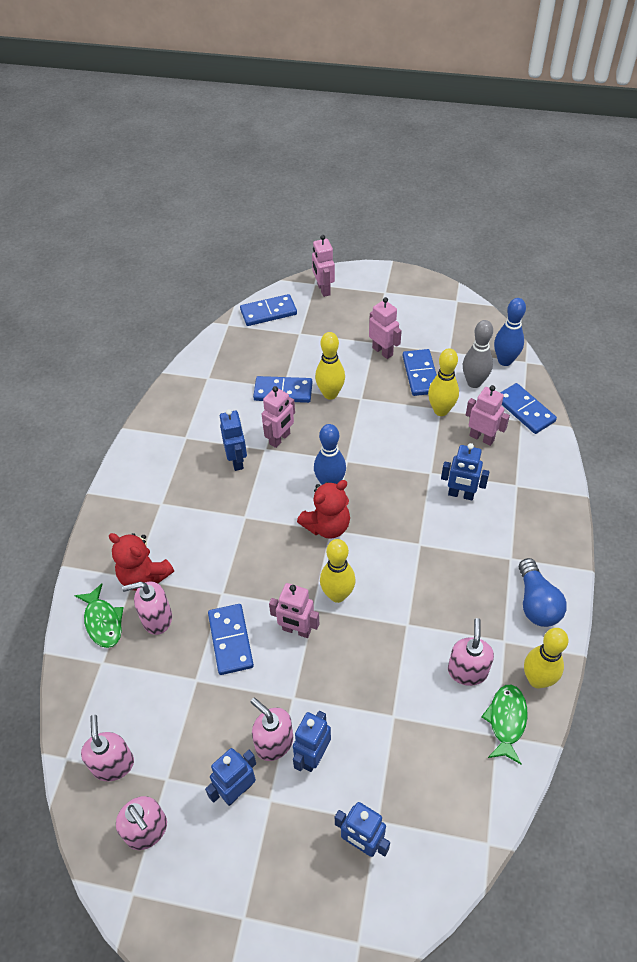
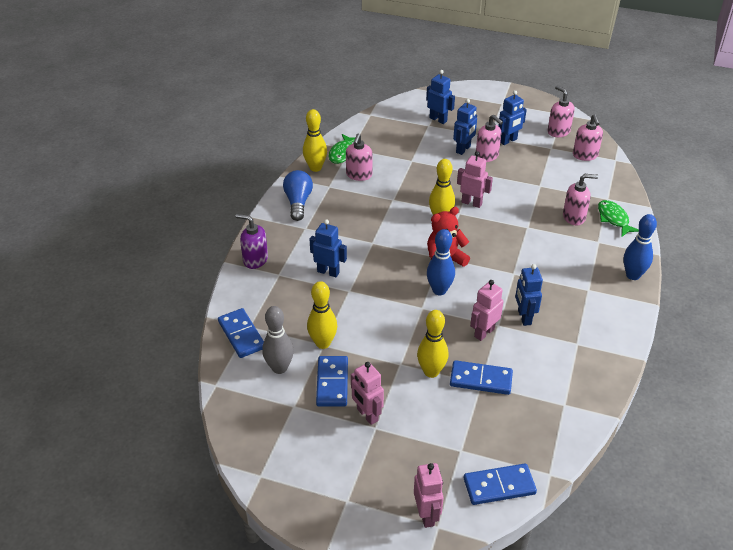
camera: 175 degrees left, 10 degrees down
red teddy bear [109,533,174,591] -> none
blue domino [208,604,254,675] -> none
pink robot [466,385,510,446] -> none
blue bowling pin [494,298,526,366] -> blue bowling pin moved to [624,214,657,280]
none -> purple soap dispenser [236,214,268,269]

